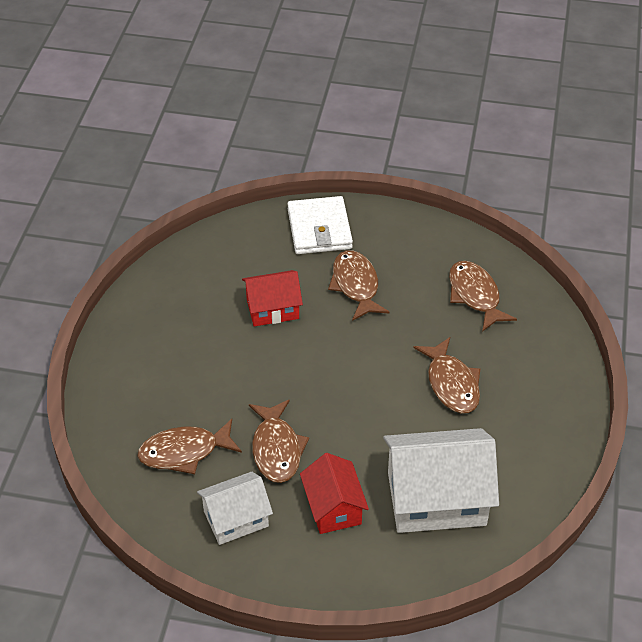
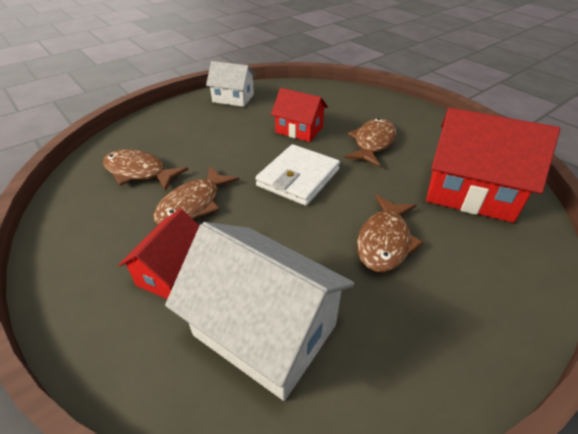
camera: 40 degrees right, 5 degrees down
white house [197,472,273,545] -> white house moved to [206,61,256,107]
white wallet [287,196,353,254] -> white wallet moved to [256,144,340,206]
brown fish [449,261,517,332] -> red house [426,108,560,223]

